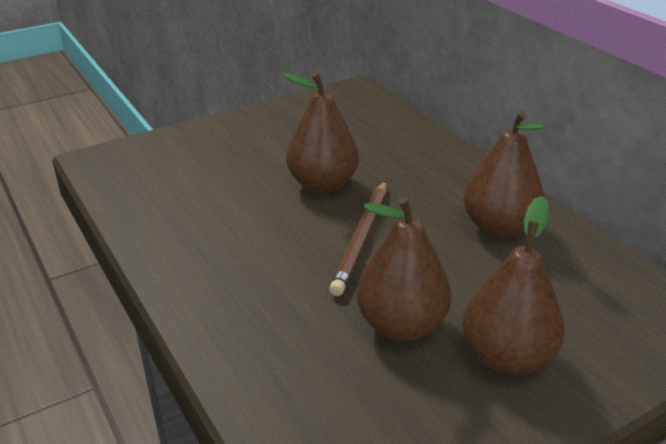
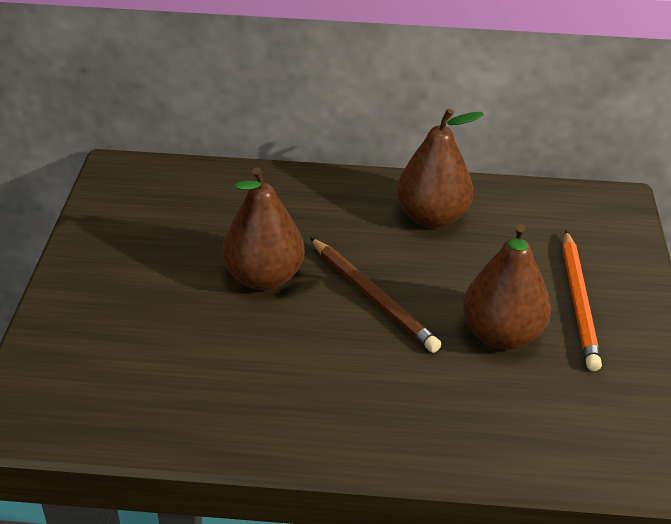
camera: 55 degrees left, 5 degrees up
brown pear [462,196,565,375] -> orange pencil [563,231,602,371]

